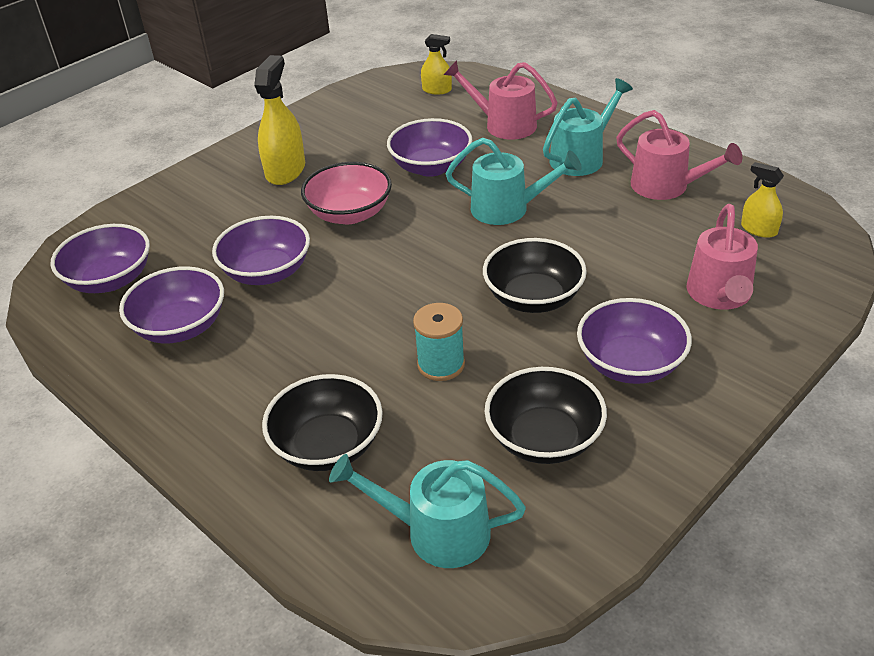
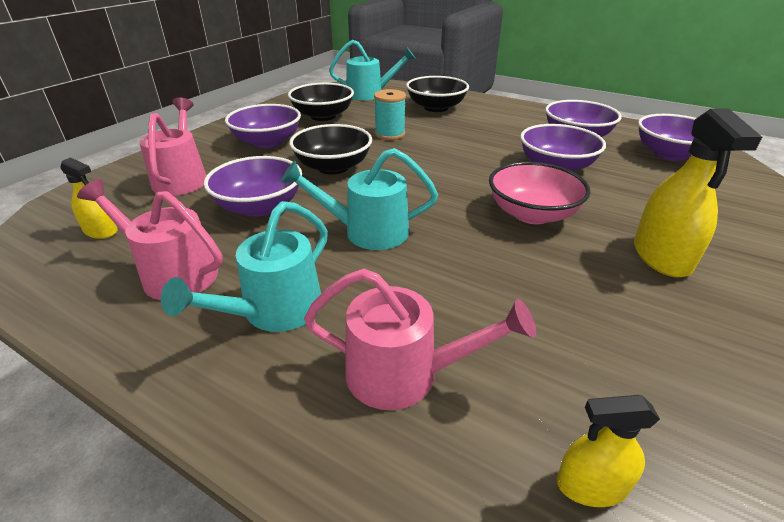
camera: 165 degrees right, 5 degrees down
purple bowl [387,118,472,177] -> purple bowl moved to [204,156,302,217]

